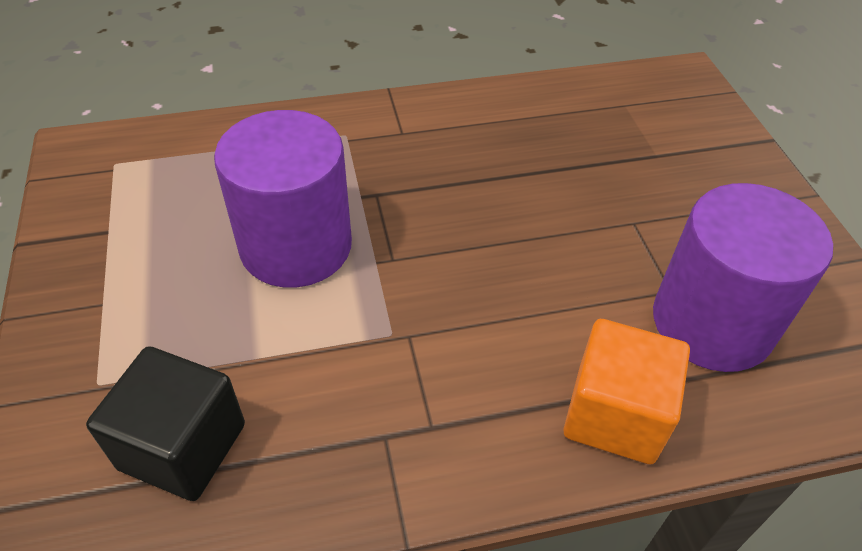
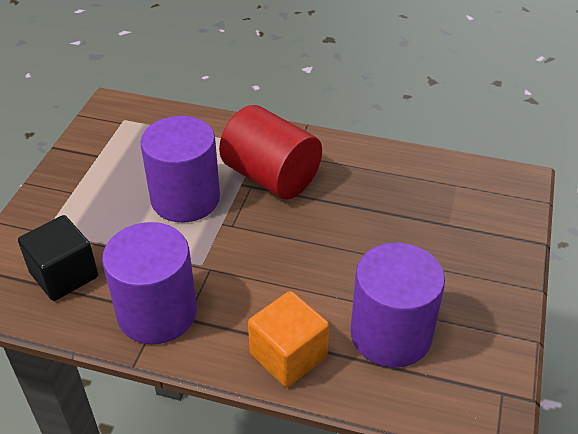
camera: 30 degrees right, 5 degrees down
none -> purple cylinder [102,222,197,344]
none -> red cylinder [219,105,322,199]

